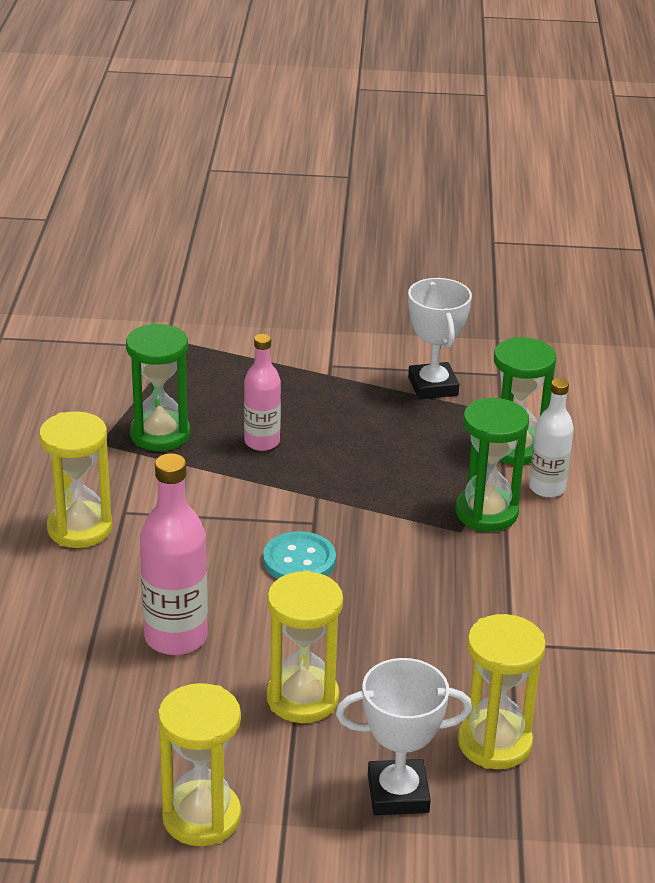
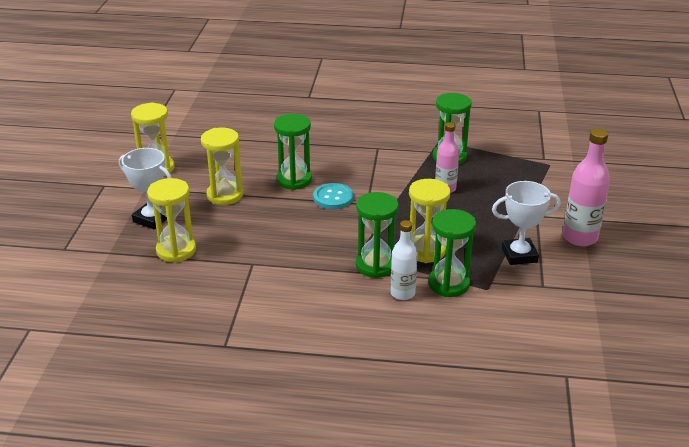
camera: 95 degrees right, 0 degrees up
yellow hourglass [39,411,112,548] -> yellow hourglass moved to [409,179,451,263]
pink bottle [140,453,208,655] -> pink bottle moved to [563,129,610,246]
white trophy [336,658,472,815] -> white trophy turned 60 degrees counterclockwise [119,148,172,229]
none -> green hourglass [274,114,312,190]

